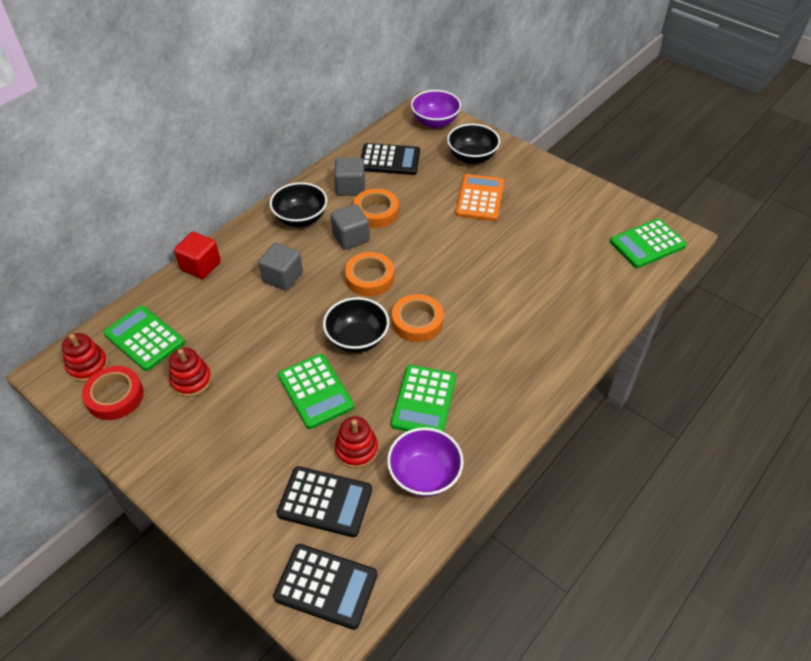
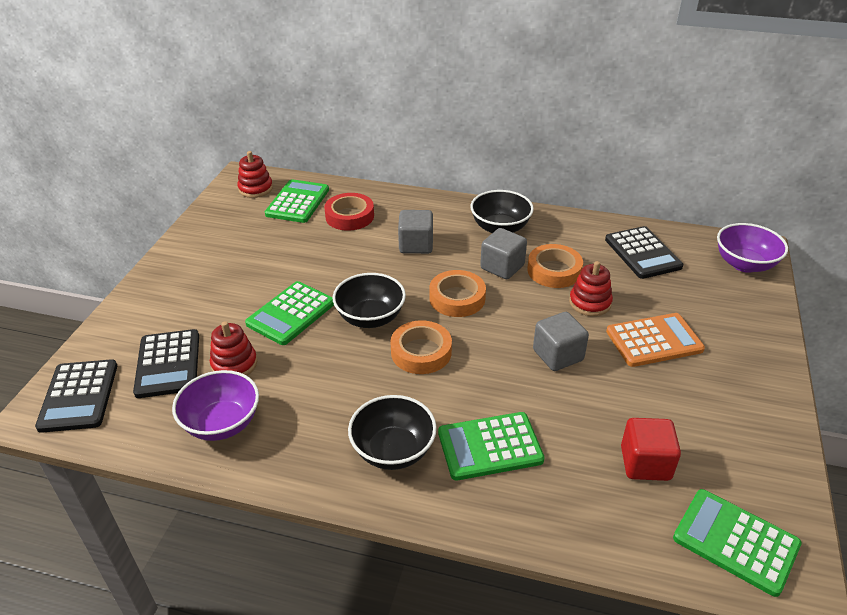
camera: 65 degrees right, 10 degrees down
red tape [82,366,144,420] -> red tape moved to [324,193,374,231]
red stacking toy [169,348,212,397] -> red stacking toy moved to [569,261,613,316]
red cube [174,232,221,279] -> red cube moved to [621,418,681,481]
grey cube [334,157,365,196] -> grey cube moved to [533,312,589,371]
green calculator [391,365,456,432] -> green calculator moved to [438,412,545,481]
black bowl [447,124,500,164] -> black bowl moved to [348,395,437,470]

